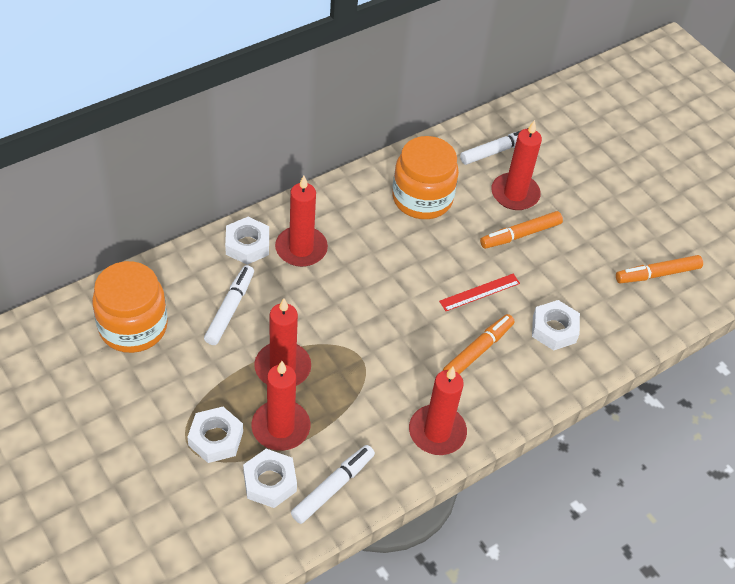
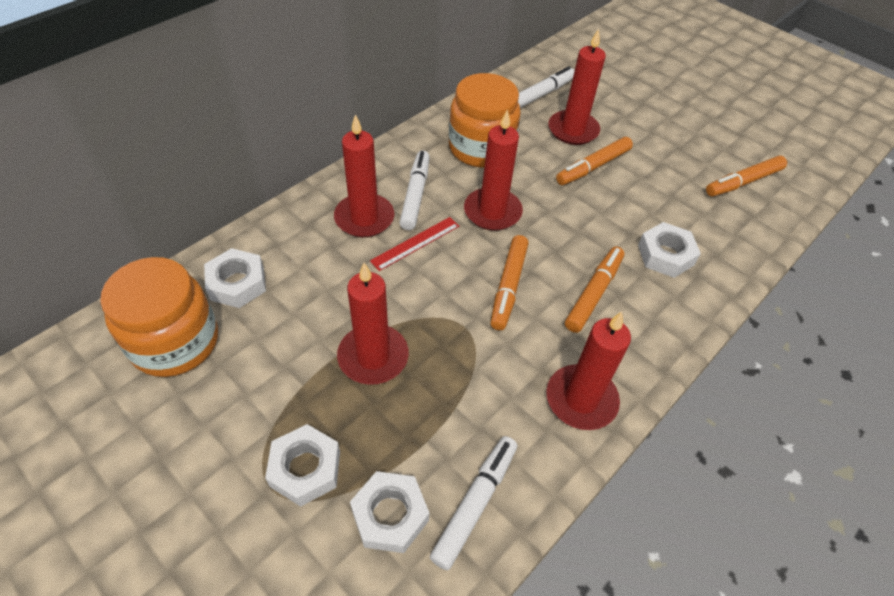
camera: 10 degrees left, 0 degrees up
white marker [204,265,254,345] -> white marker moved to [399,151,429,230]
white nut [225,217,269,265] -> white nut moved to [204,248,266,308]
red candle [251,361,310,451] -> red candle moved to [464,109,523,231]
red ruler [439,274,520,311] -> red ruler moved to [370,217,459,271]
none -> orange marker [491,235,529,330]

